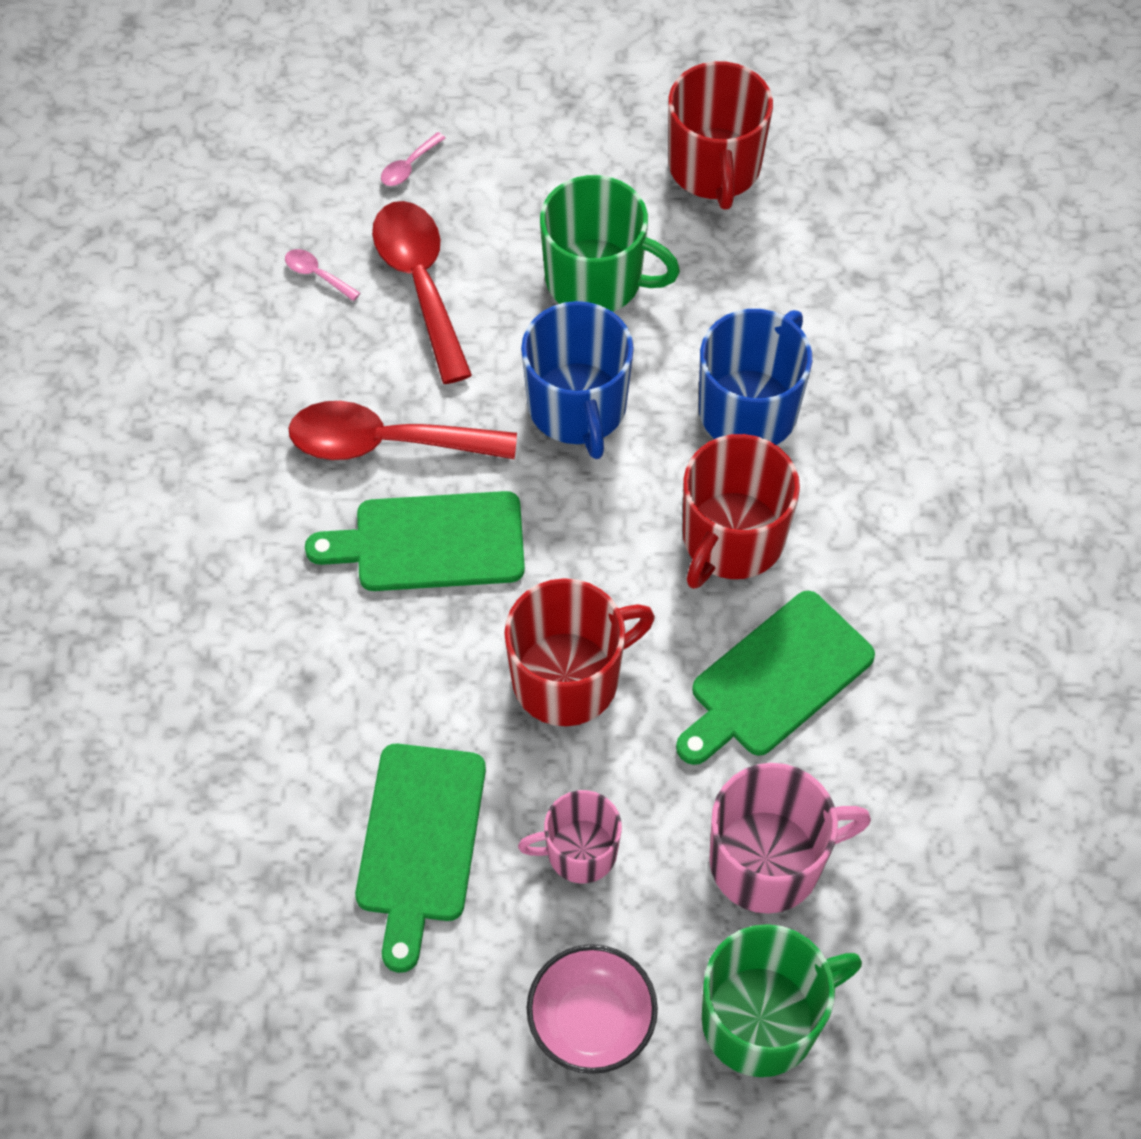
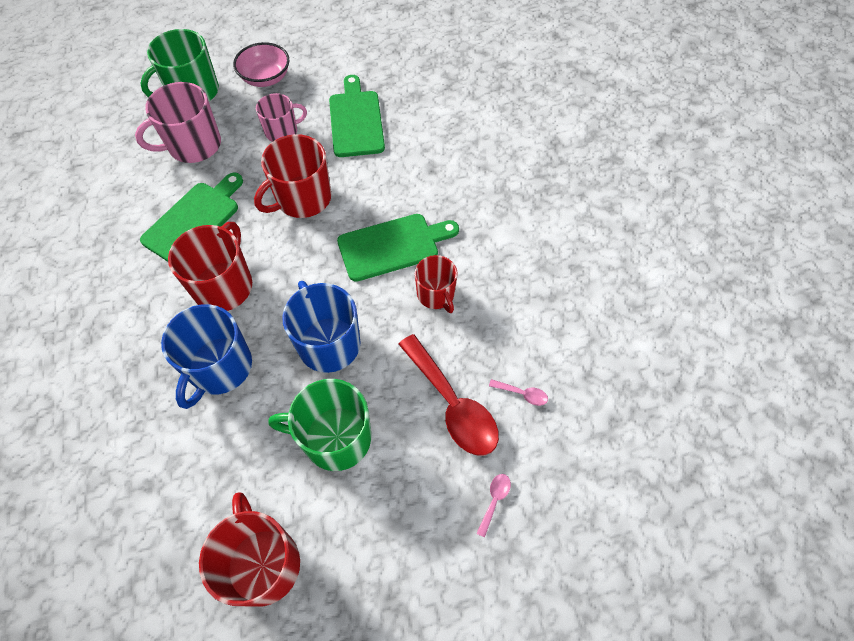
camera: 165 degrees right, 0 degrees up
red spoon [288,401,517,460] -> red mug [415,255,458,313]

